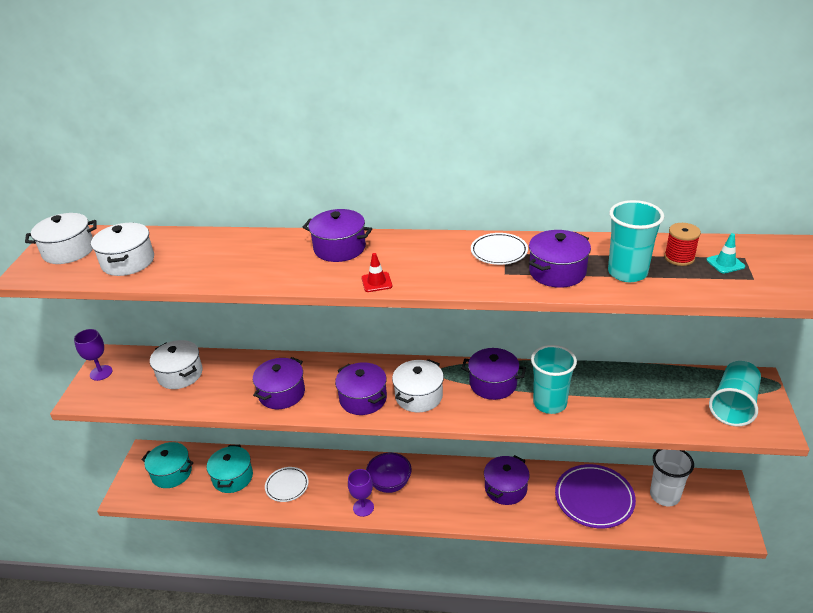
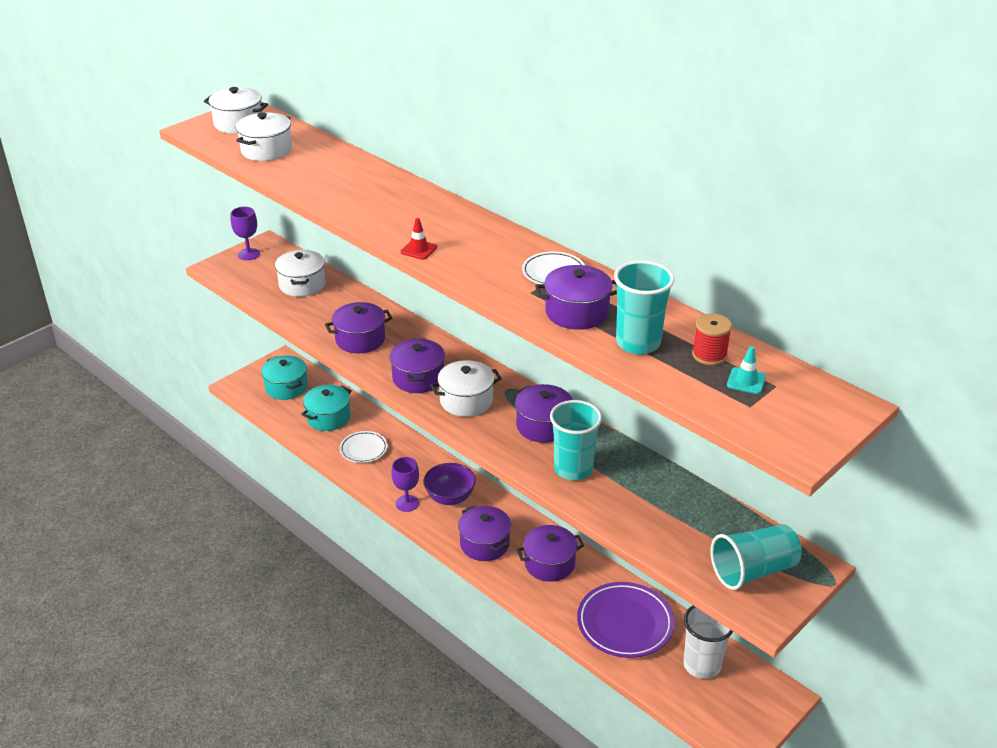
camera: 35 degrees right, 0 degrees up
purple pot [303,209,372,262] -> purple pot moved to [458,506,511,561]

